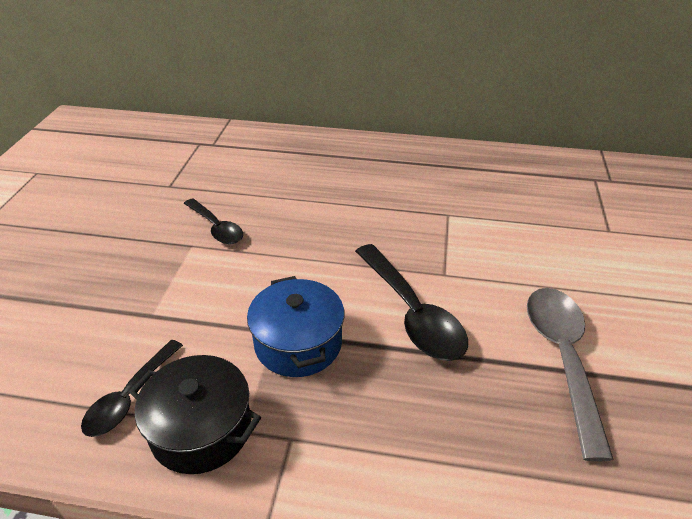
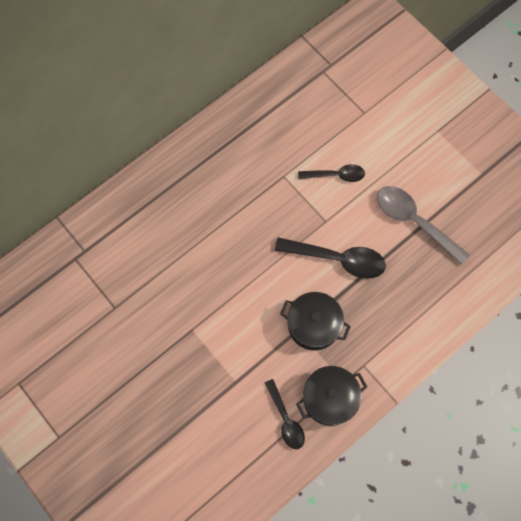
camera: 50 degrees left, 30 degrees up
black spoon [184,198,243,244] -> black spoon moved to [298,164,365,182]
blue pot [247,276,345,377] -> black pot [280,292,351,351]

